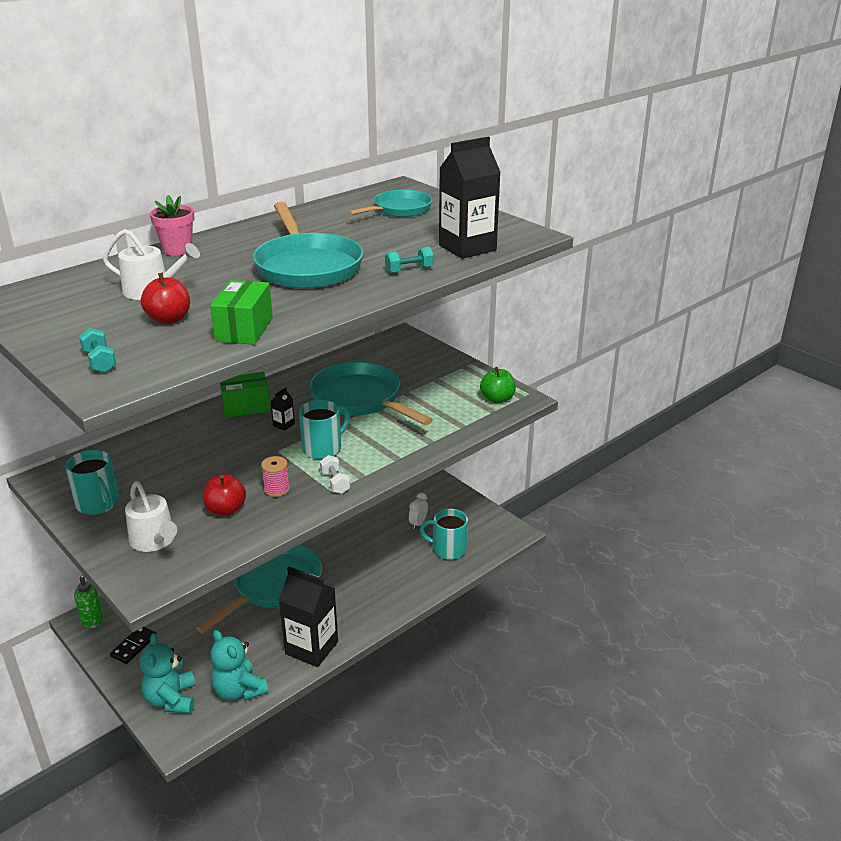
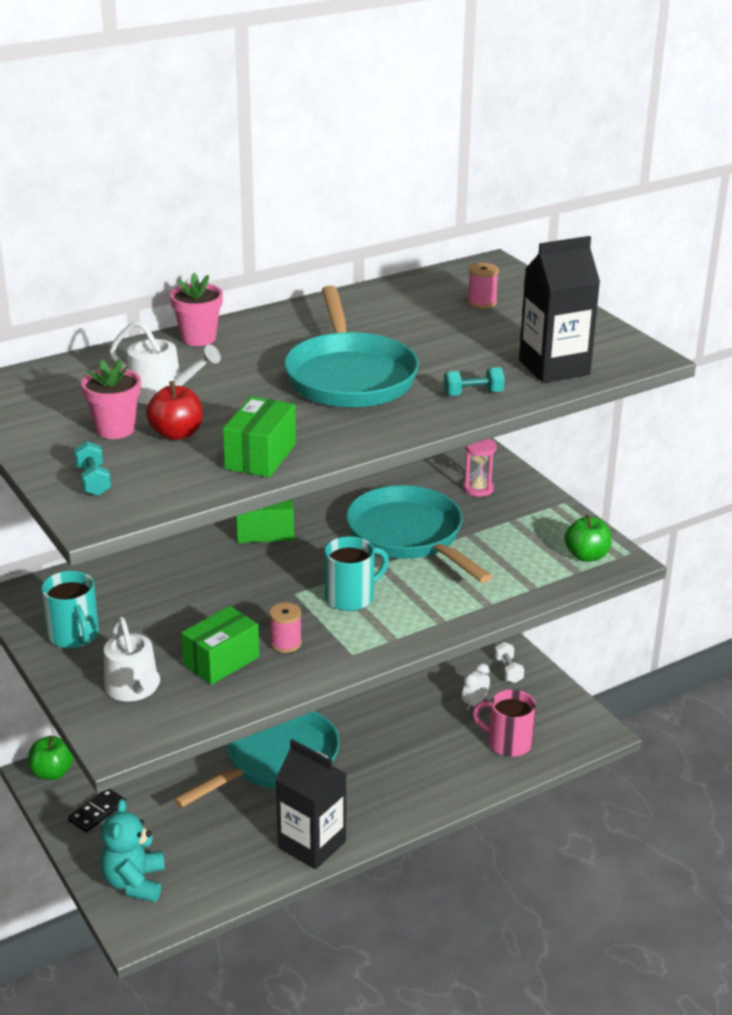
camera: 10 degrees right, 0 degrees up
green soap dispenser [74,574,104,628] -> green apple [28,736,74,780]
red apple [203,474,246,516] -> green box [181,606,260,685]
turquoise teddy bear [211,630,268,701] -> none
black carton [271,387,295,431] -> none
white dumbbell [320,455,350,494] -> white dumbbell moved to [494,642,524,683]
turquoise pan [347,190,432,217] -> pink spool [467,263,499,309]
turquoise mug [420,509,468,560] -> pink mug [473,689,536,757]
none -> pink flower pot [81,358,141,439]
none -> pink hourglass [463,439,497,497]

